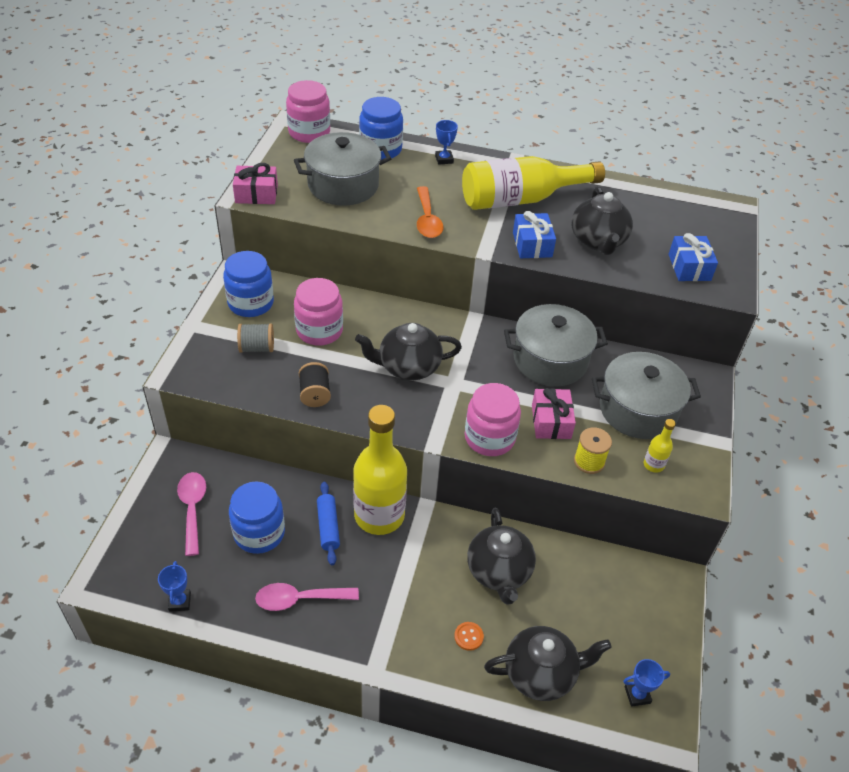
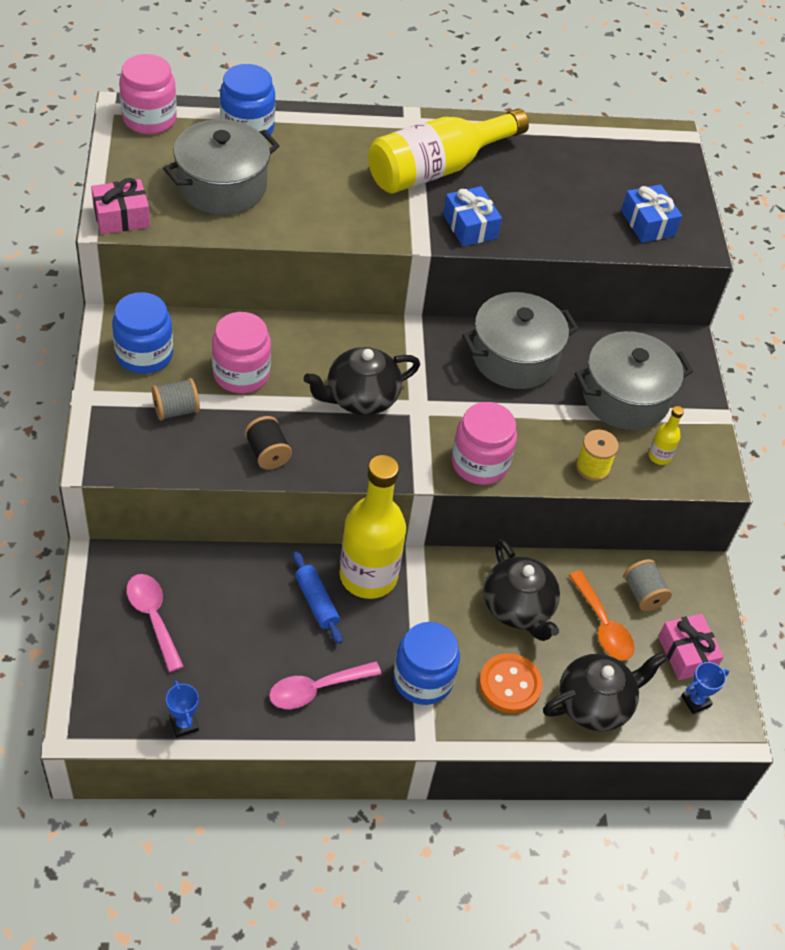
camera: 20 degrees left, 5 degrees up
blue jar [229,481,285,554] -> blue jar moved to [393,622,460,705]
orange spoon [417,186,443,238] -> orange spoon moved to [569,570,635,660]
blue trophy [435,120,458,165] -> none
orange button [454,622,484,651] -> orange button [479,653,543,713], size x1.96
pink gift [532,388,576,439] -> pink gift moved to [658,614,724,680]
black teapot [571,186,633,255] -> none
none -> grey spool [624,559,672,611]

